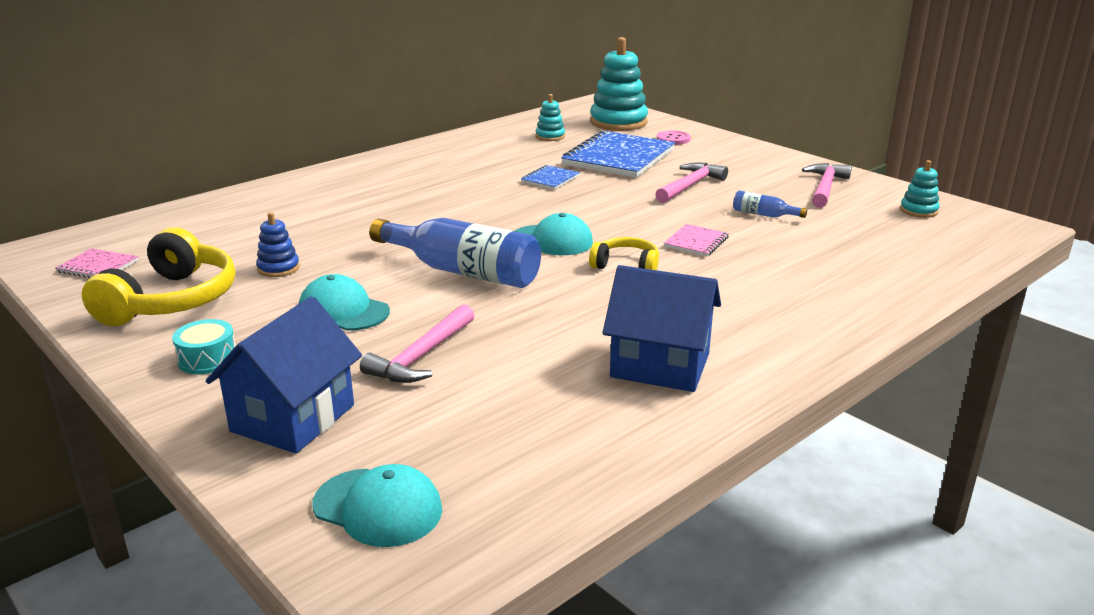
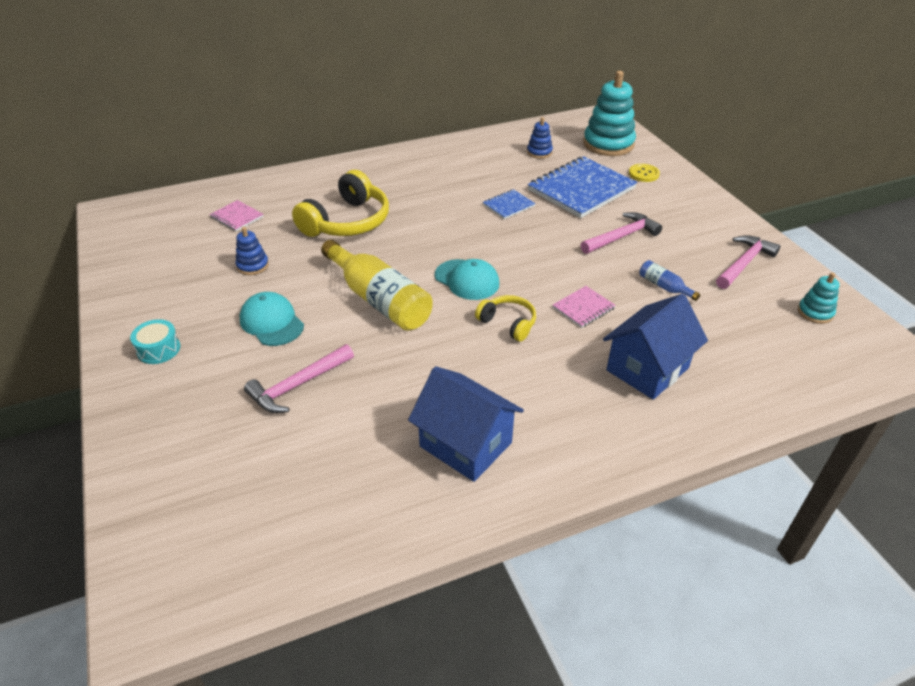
camera: 20 degrees right, 15 degrees up
pink notebook [55,248,138,278] -> pink notebook moved to [209,200,264,231]
yellow headphones [82,227,235,326] -> yellow headphones moved to [292,170,389,237]
blue house [205,297,362,453] -> blue house moved to [603,294,708,400]
turquoise cap [313,464,442,547] -> none
blue bottle [369,218,541,288] -> yellow bottle [321,240,433,331]
turquoise stacking toy [536,94,565,141] -> blue stacking toy [527,117,553,159]
pink button [657,130,691,145] -> yellow button [629,164,660,182]

